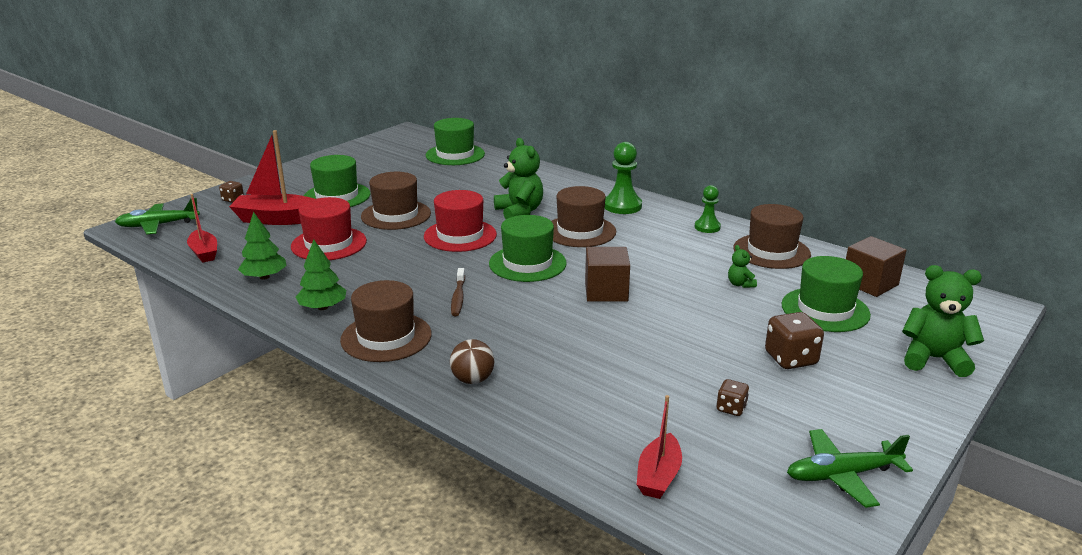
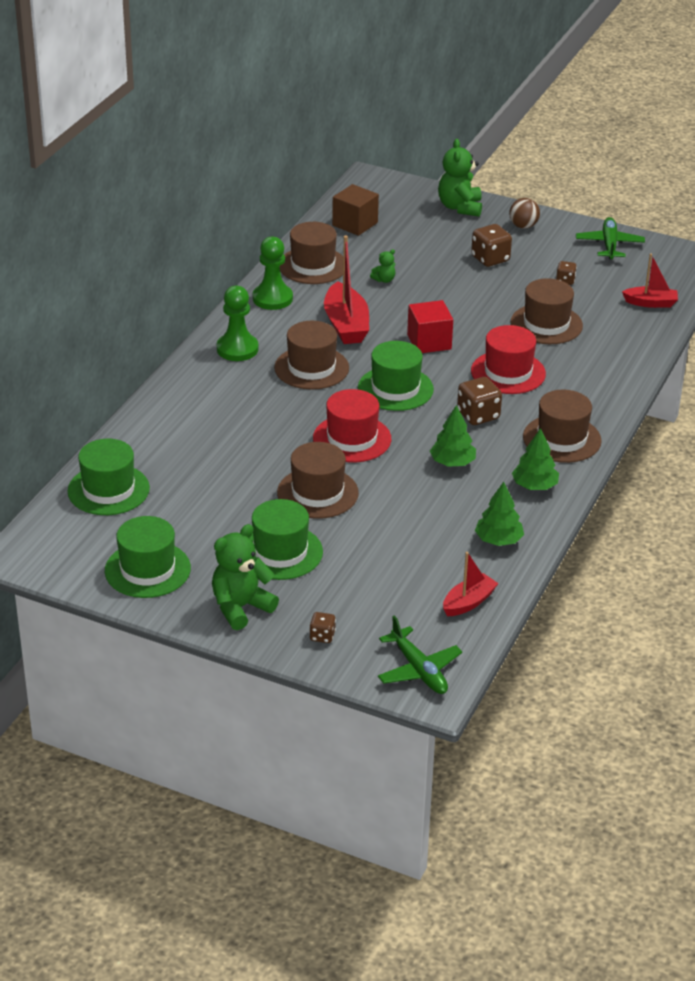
camera: 105 degrees left, 10 degrees up
red boat [229,130,314,225] -> red boat moved to [324,235,369,344]
red hat [291,197,367,260] -> red hat moved to [471,325,546,394]
brown ball [450,339,495,384] -> brown ball moved to [509,198,540,229]
brown toothbrush [451,268,465,316] -> brown dice [457,377,502,425]
green teddy bear [494,138,543,219] -> green teddy bear moved to [212,524,279,630]
brown cube [585,247,630,302] -> red cube [407,300,453,353]
green pawn [695,185,721,233] -> green pawn [253,236,293,310], size x1.57
green hat [782,256,871,332] -> green hat moved to [105,516,191,598]
green plane [787,429,913,508] -> green plane turned 150 degrees counterclockwise [576,217,645,259]
none -> green tree [430,405,476,467]
none -> brown hat [511,278,583,344]

